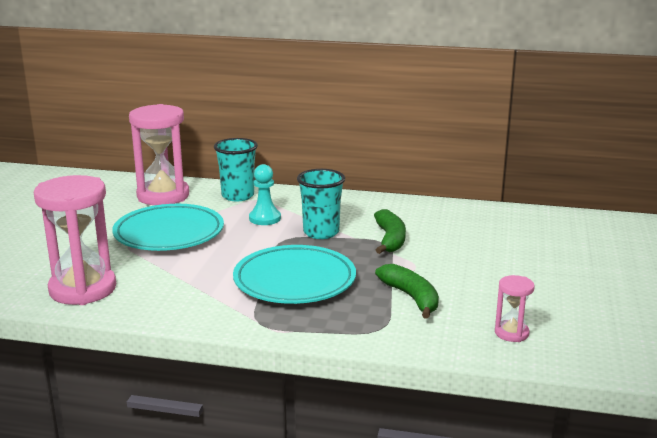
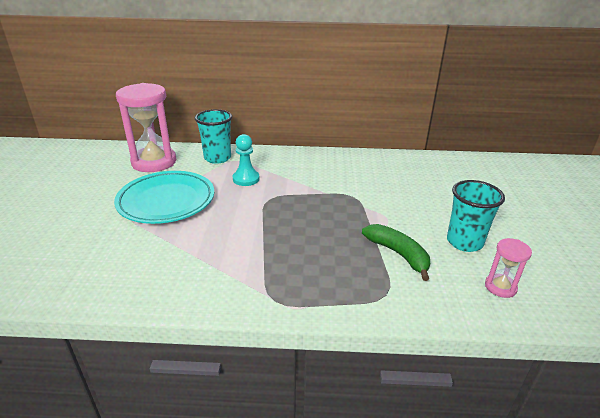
camera: 10 degrees left, 10 degrees up
pink hourglass [34,175,116,305] -> none
turquoise plate [233,245,356,304] -> none
turquoise cup [297,169,345,239] -> turquoise cup moved to [447,180,505,252]
green banana [374,209,406,254] -> none

